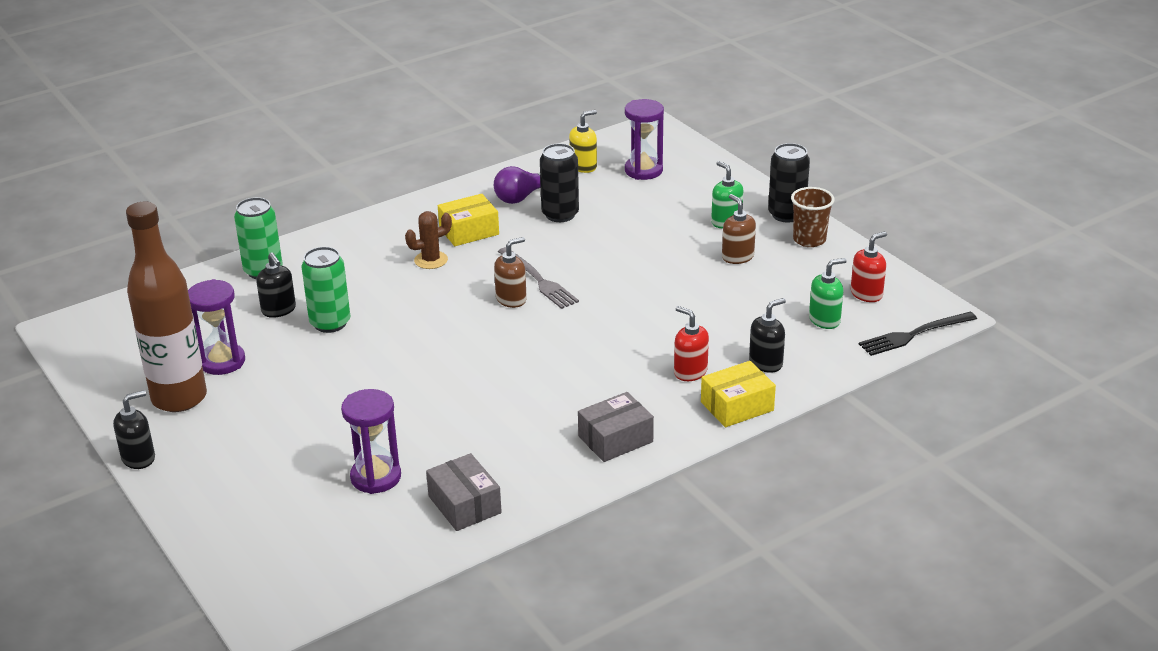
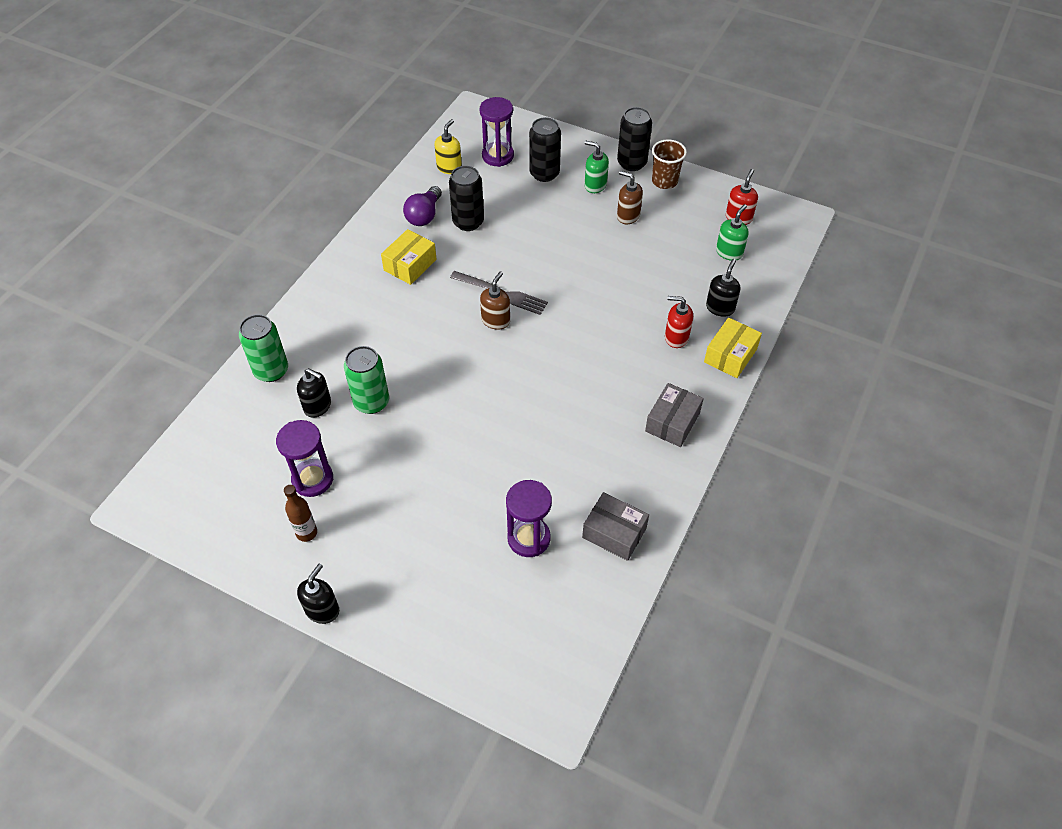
camera: 30 degrees left, 20 degrees up
brown bottle [126,202,207,412] -> brown bottle [284,485,317,542], size x0.43
brown cactus [405,211,452,269] -> none
black fork [859,312,977,356] -> none
none -> black can [529,117,561,182]

